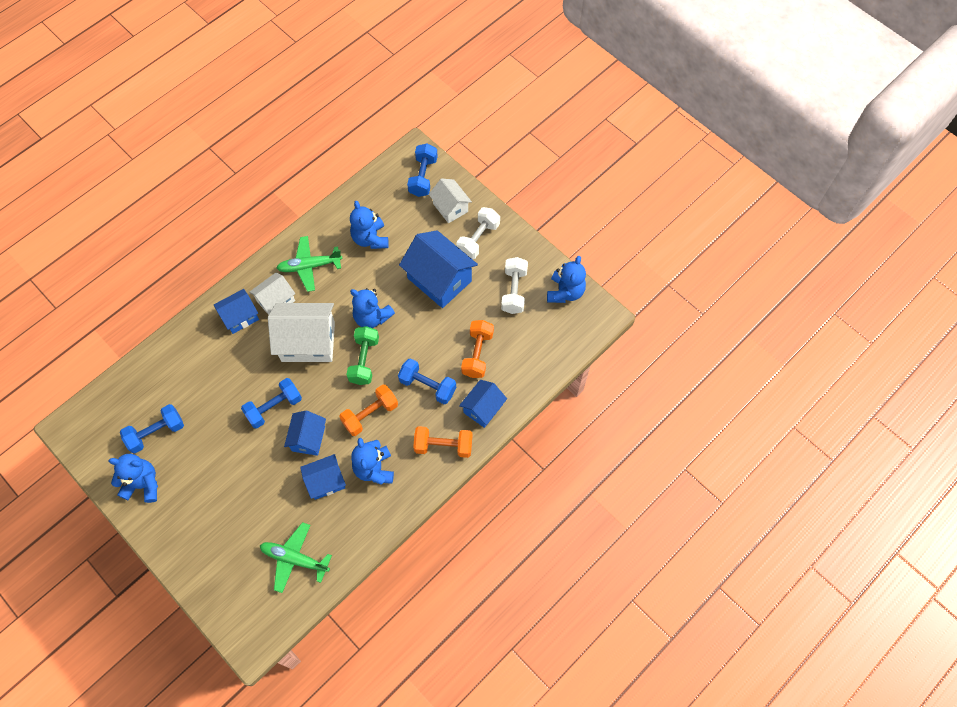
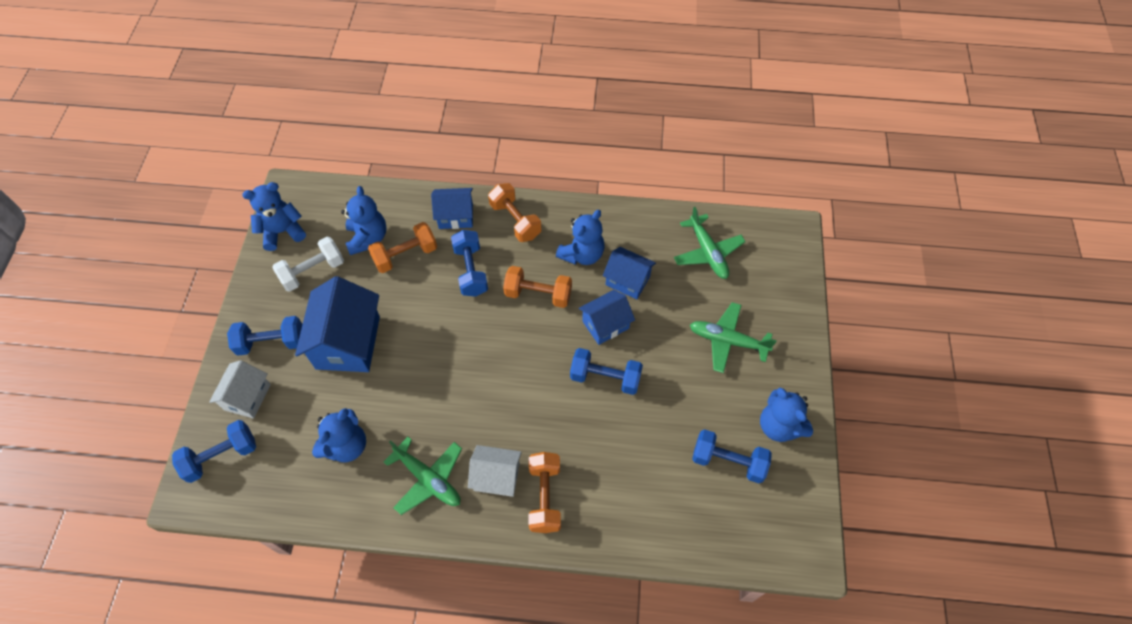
camera: 130 degrees left, 5 degrees down
blue house [214,289,259,334] -> orange dumbbell [528,452,561,533]
white house [268,303,335,362] -> none
green dumbbell [346,326,379,385] -> none
blue teddy bear [350,288,395,328] -> blue teddy bear moved to [341,186,387,255]
white dumbbell [456,207,500,259] -> blue dumbbell [227,316,303,356]
none -> green plane [690,302,777,373]

